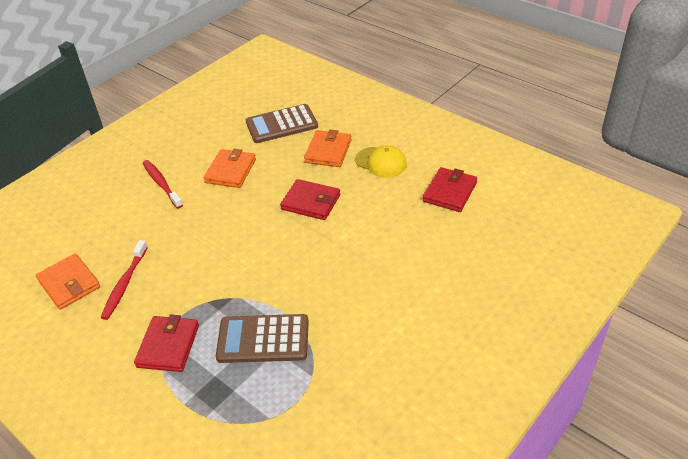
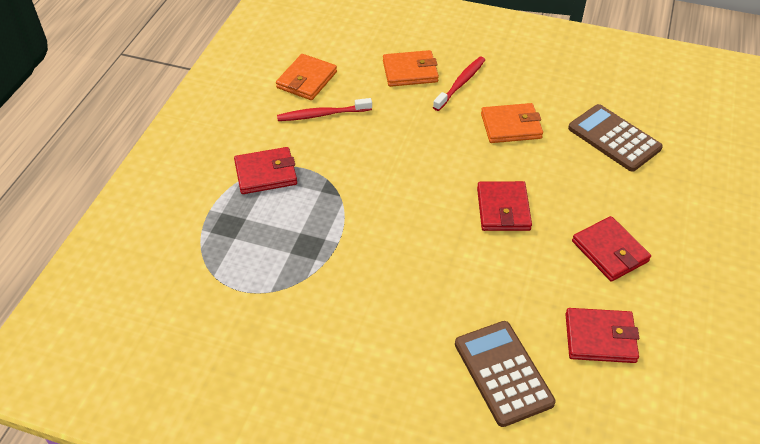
camera: 65 degrees right, 5 degrees up
brown calculator [216,314,309,363] -> brown calculator moved to [455,321,556,427]
orange wallet [304,129,352,167] -> orange wallet moved to [383,50,439,87]
yellow cap [355,145,407,178] -> red wallet [572,216,651,282]

